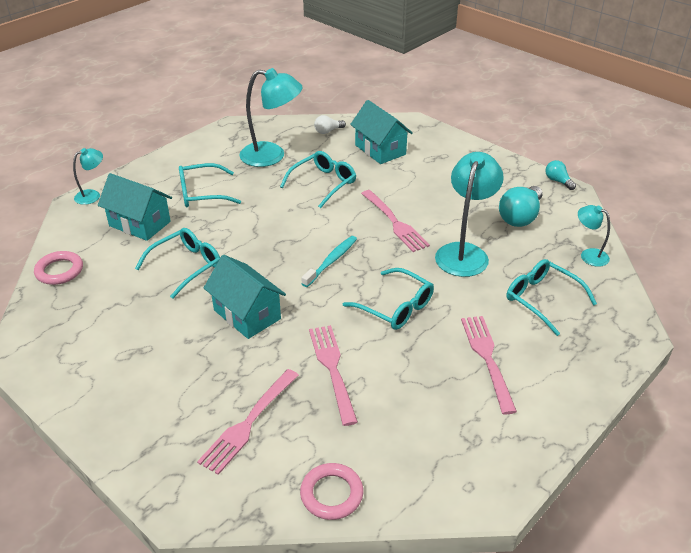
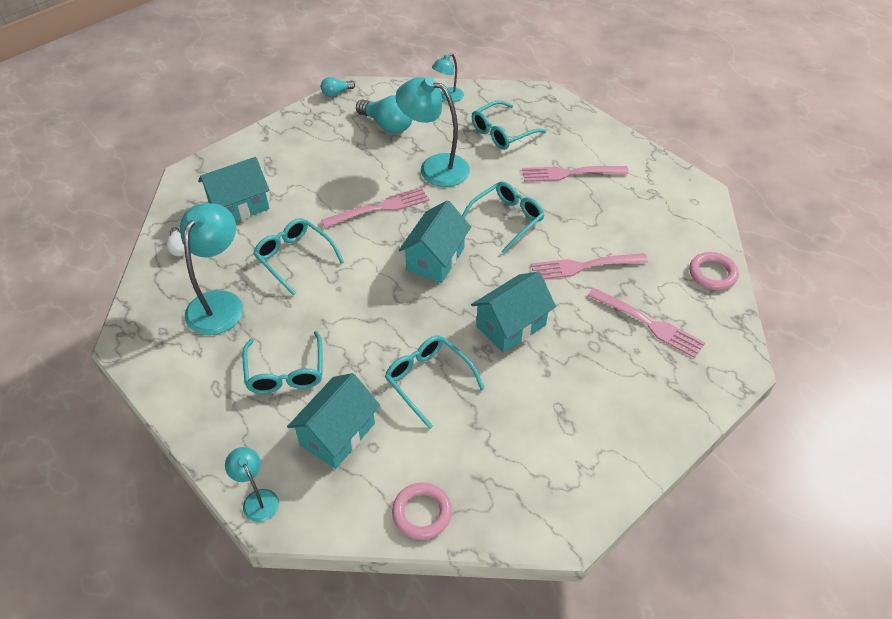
camera: 85 degrees left, 10 degrees up
turquoise toothbrush [301,236,357,287] -> turquoise house [399,200,471,283]

